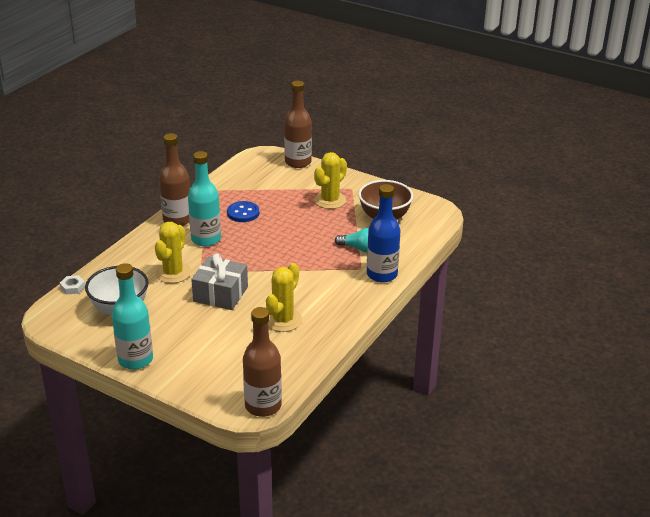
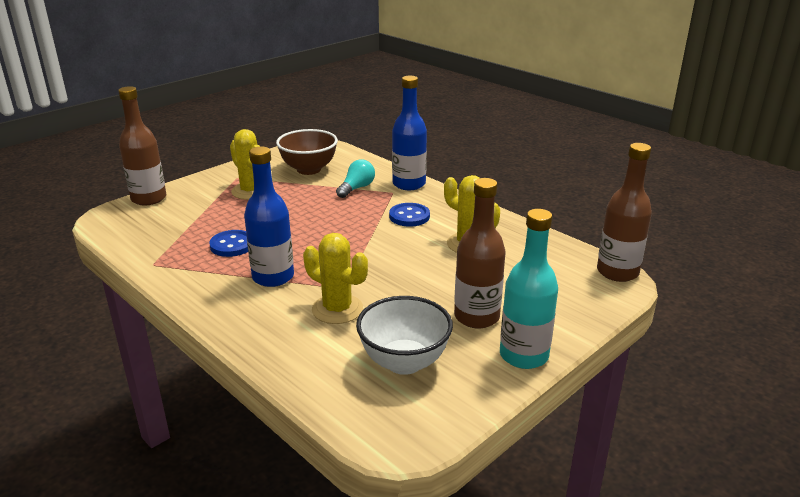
camera: 75 degrees left, 5 degrees down
white nut [60,275,85,294] -> none
brown bottle [159,133,190,226] -> brown bottle moved to [454,178,506,328]
turquoise bottle [188,151,221,247] -> blue bottle [244,147,294,287]
grey gift [191,253,248,310] -> none
none -> blue button [389,203,430,226]

